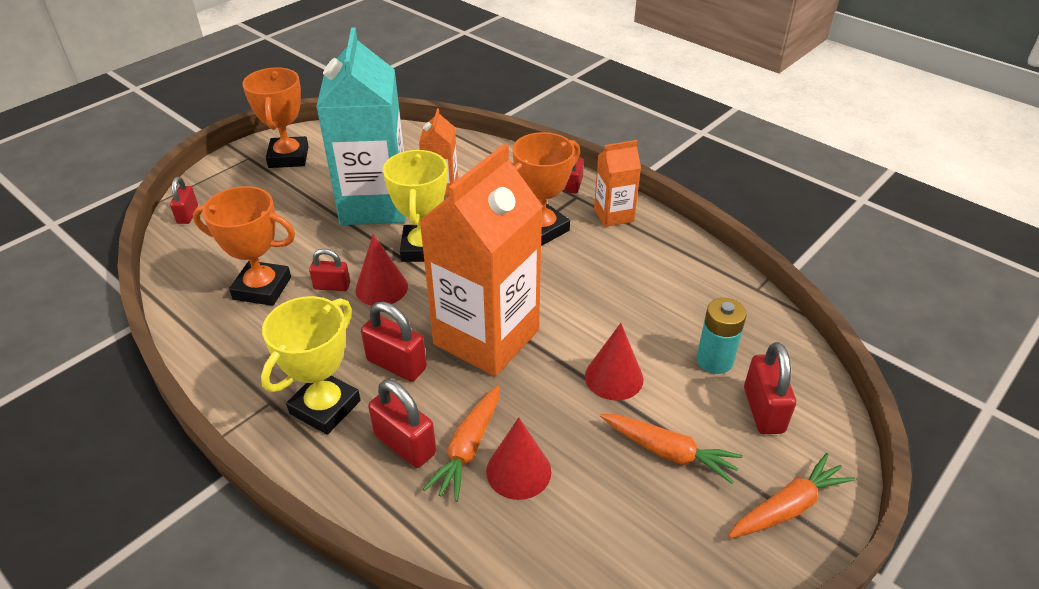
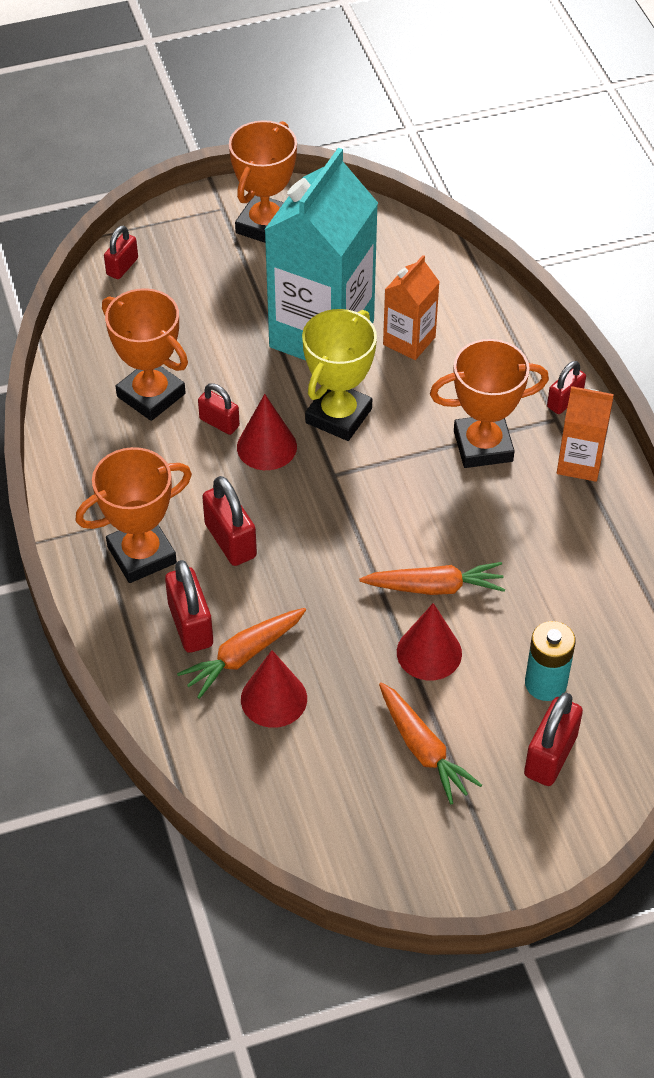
camera: 30 degrees right, 10 degrees up
yellow trophy [261,296,361,435] -> orange trophy [75,447,192,583]
orange carton [419,144,543,376] -> none
orange carrot [728,453,855,538] -> orange carrot moved to [359,562,505,595]

